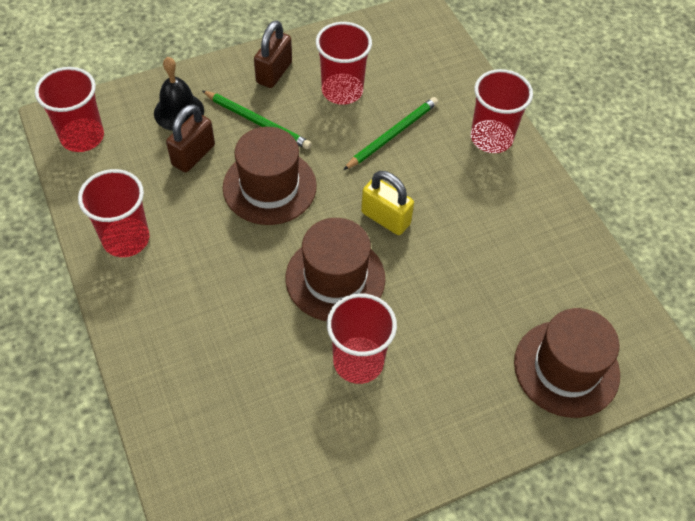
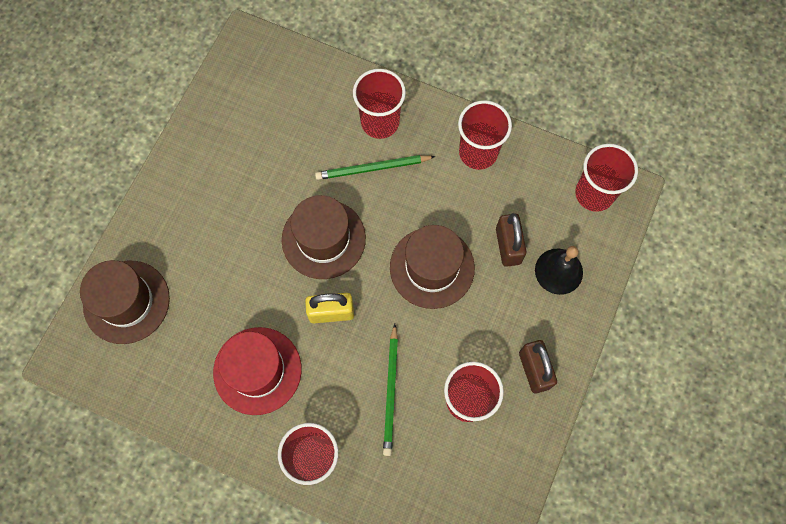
camera: 140 degrees right, 15 degrees up
green pencil [202,91,312,149] -> green pencil moved to [315,155,436,180]
red cup [327,293,397,384] -> red cup moved to [353,69,406,139]
none -> red hat [213,327,302,415]

